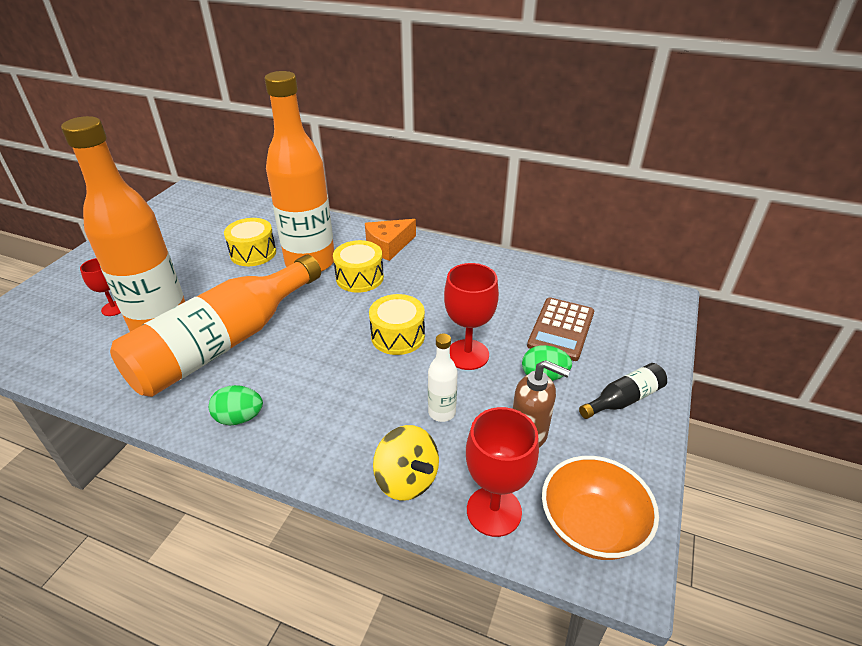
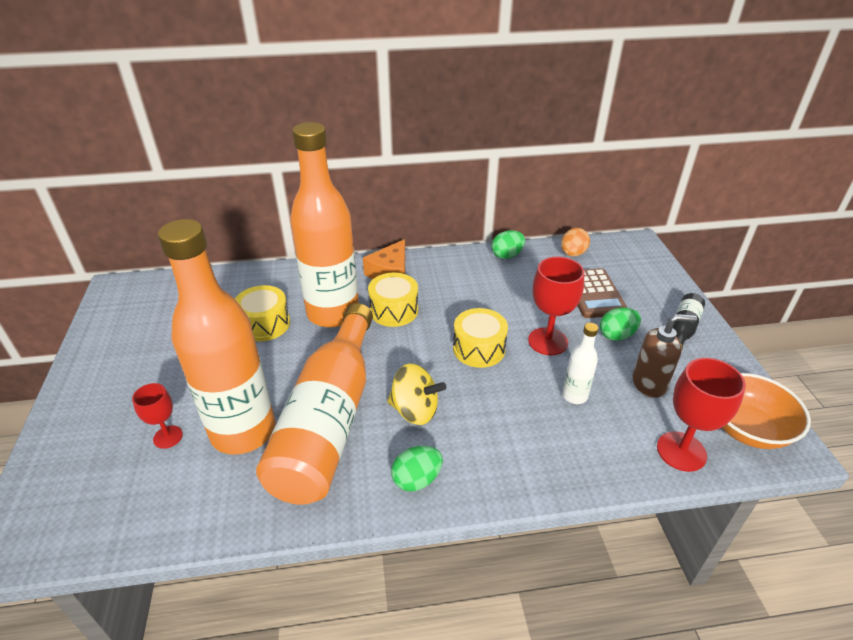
camera: 30 degrees left, 0 degrees up
yellow spinning top [373,425,439,501] -> yellow spinning top moved to [387,364,446,425]
none -> green egg [491,230,525,259]
none -> orange egg [561,228,590,257]

